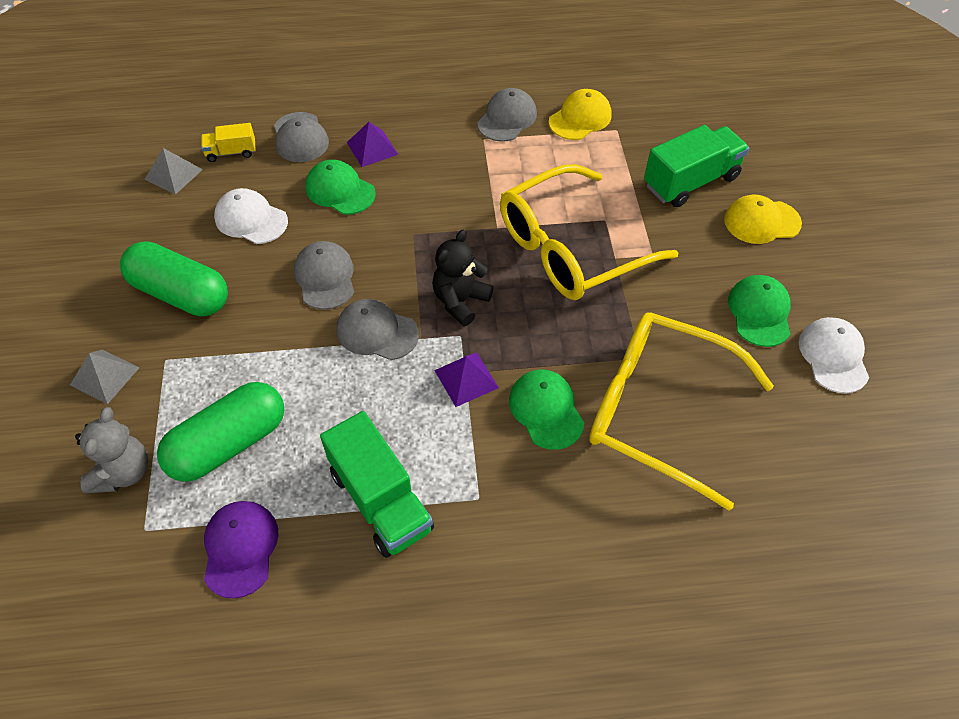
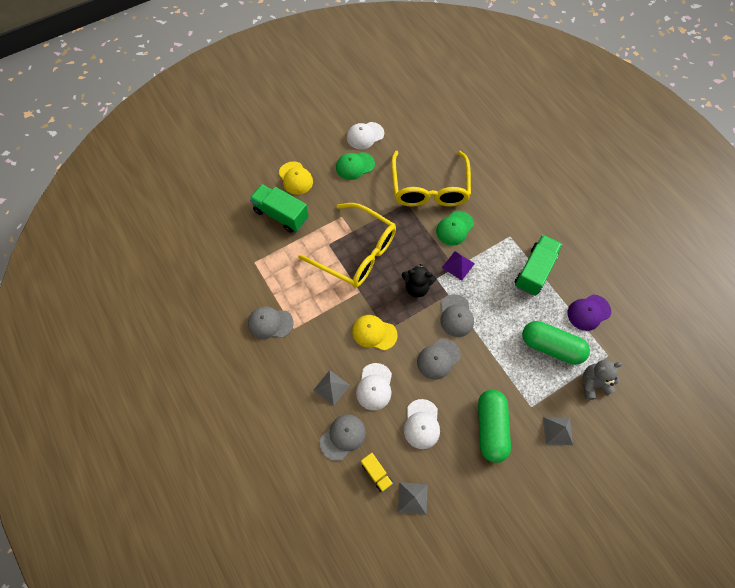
camera: 115 degrees left, 10 degrees up
green cap [305,159,375,215] -> white cap [356,363,392,410]
purple pyramid [347,122,399,167] -> grey pyramid [313,370,350,406]
yellow cap [548,89,612,140] -> yellow cap moved to [352,315,398,351]

